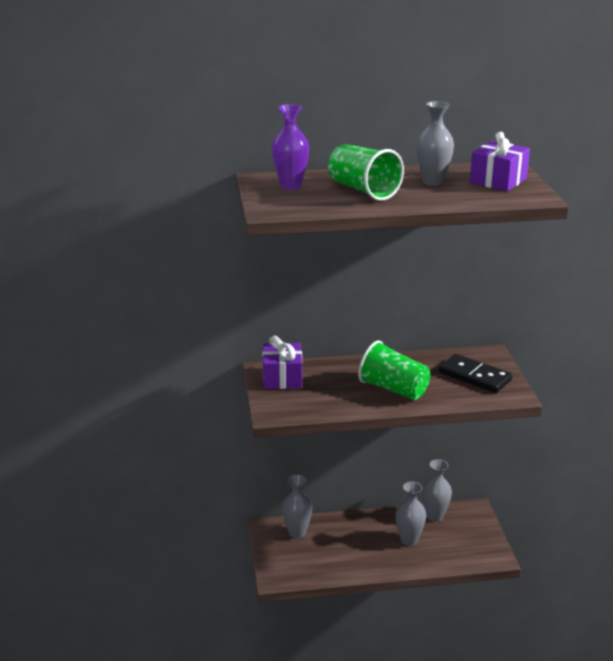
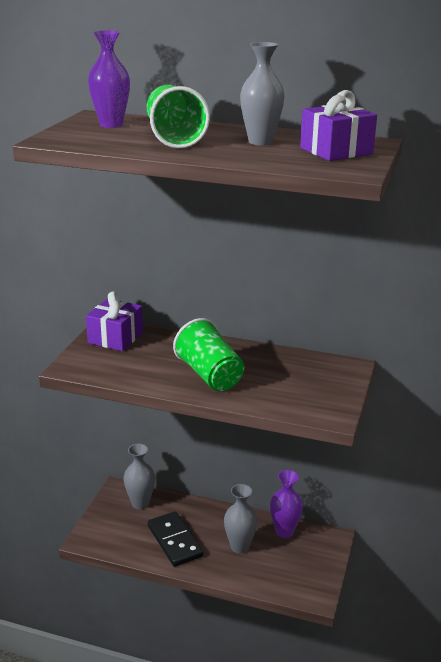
camera: 25 degrees right, 0 degrees up
grey vase [422,459,452,522] -> purple vase [270,470,303,538]
black domino [439,354,512,393] -> black domino moved to [148,512,203,567]

